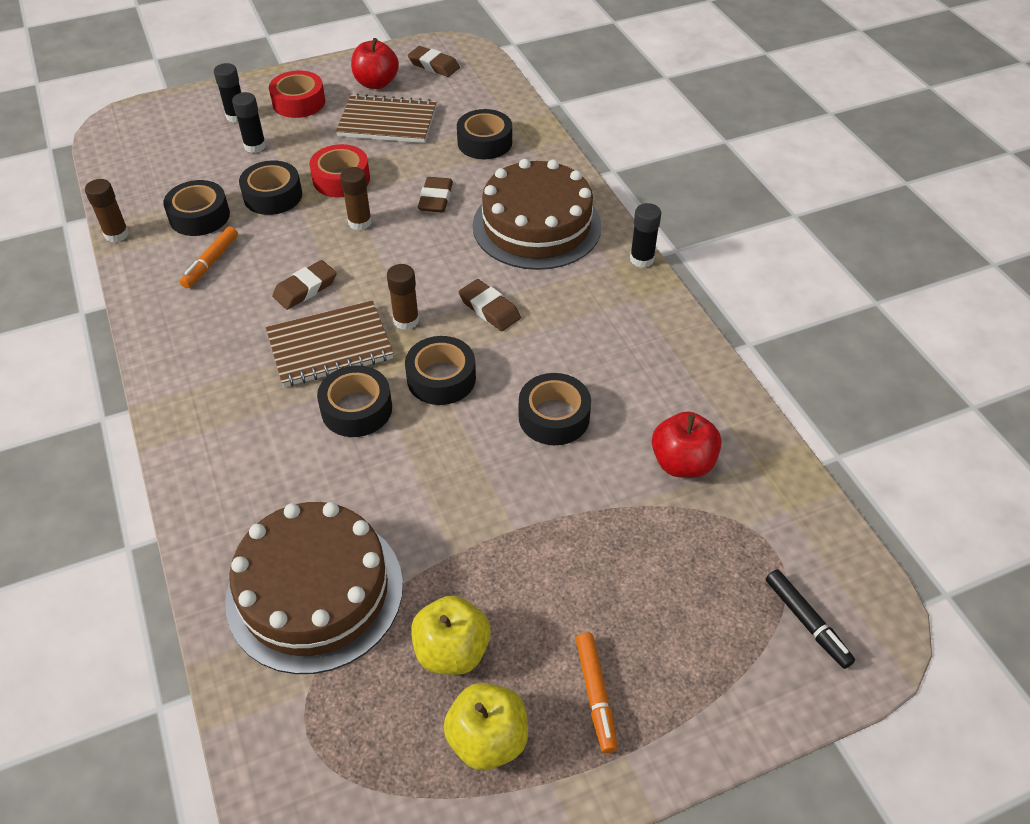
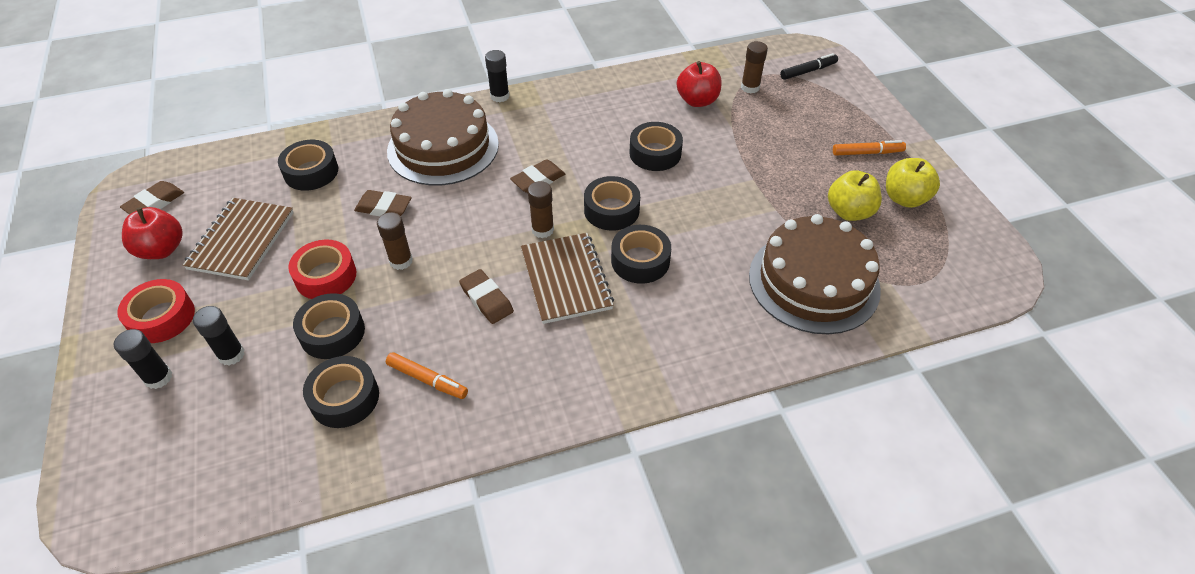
camera: 85 degrees left, 0 degrees up
brown glue stick [85,179,129,243] -> brown glue stick moved to [741,41,768,93]

